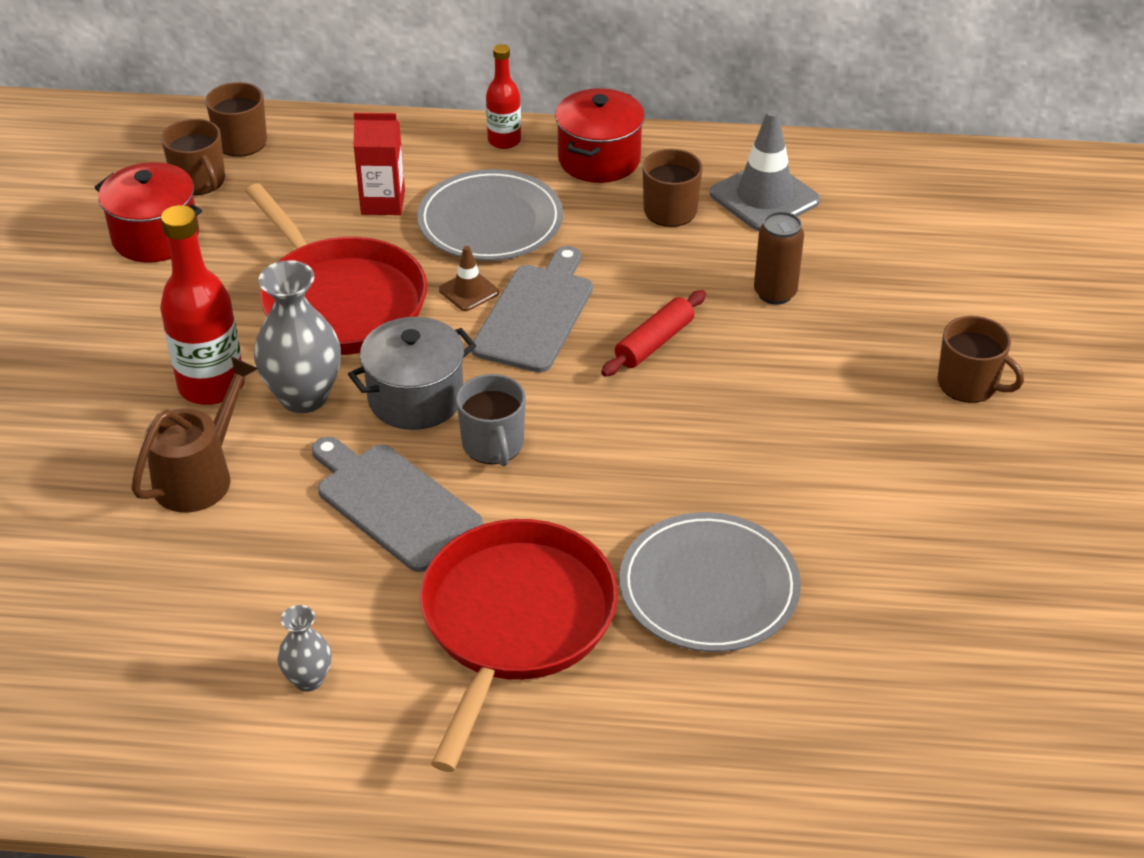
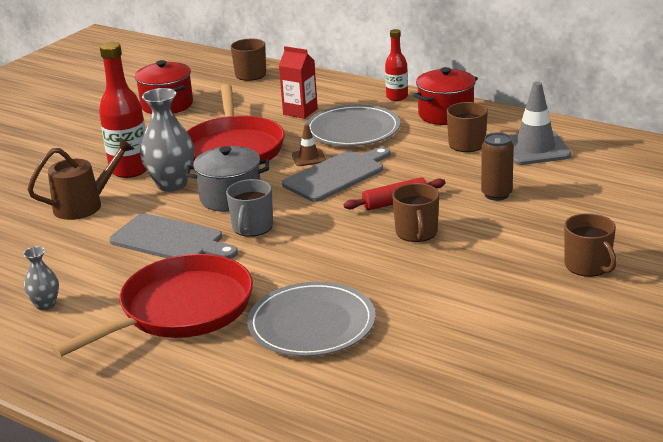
camera: 30 degrees right, 15 degrees down
brown mug [161,119,225,195] -> brown mug moved to [392,183,439,242]
grey cutting board [312,437,483,572] -> grey cutting board turned 135 degrees clockwise [109,213,238,259]

